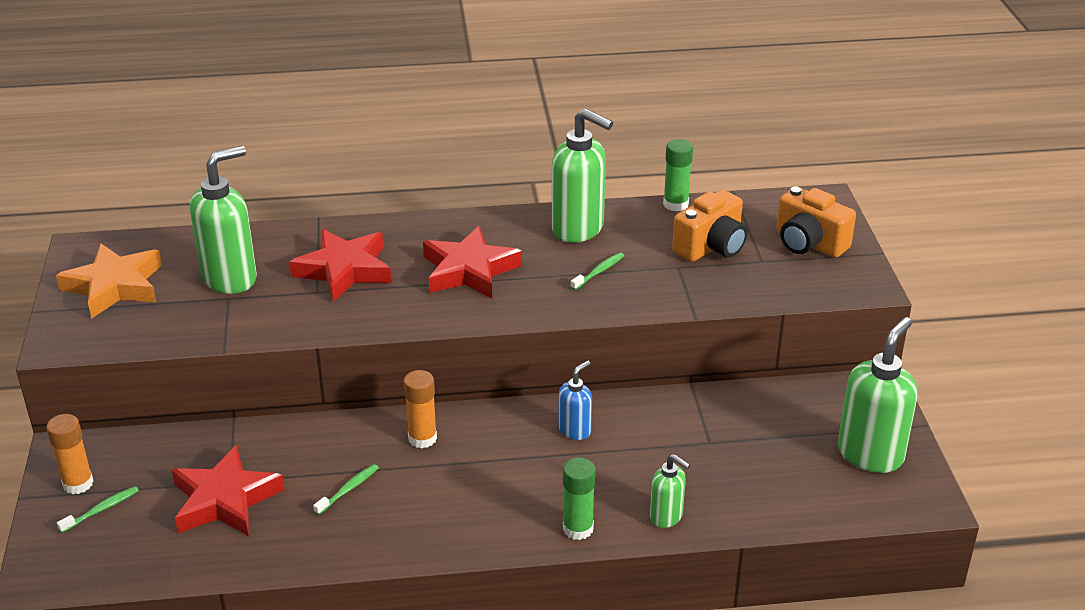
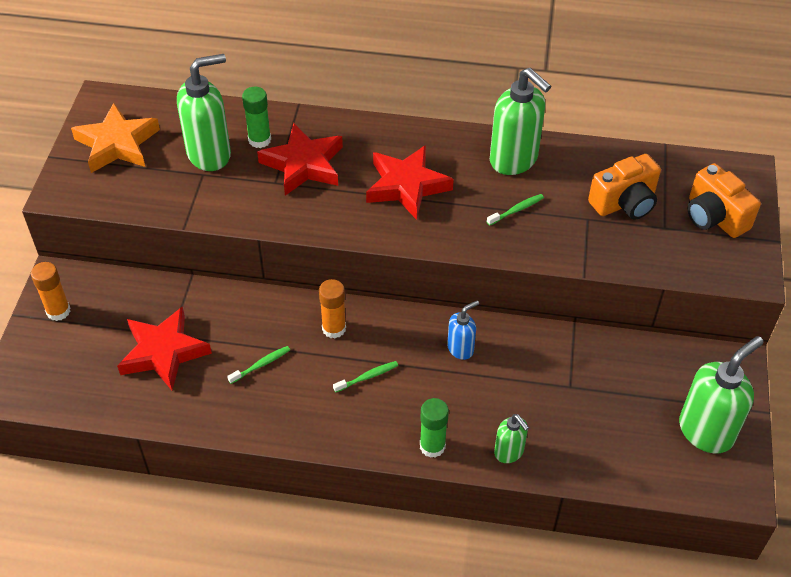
camera: 15 degrees right, 15 degrees up
green toothbrush [57,486,139,533] -> green toothbrush moved to [333,361,398,393]
green glue stick [663,139,693,212] -> green glue stick moved to [242,87,271,148]

